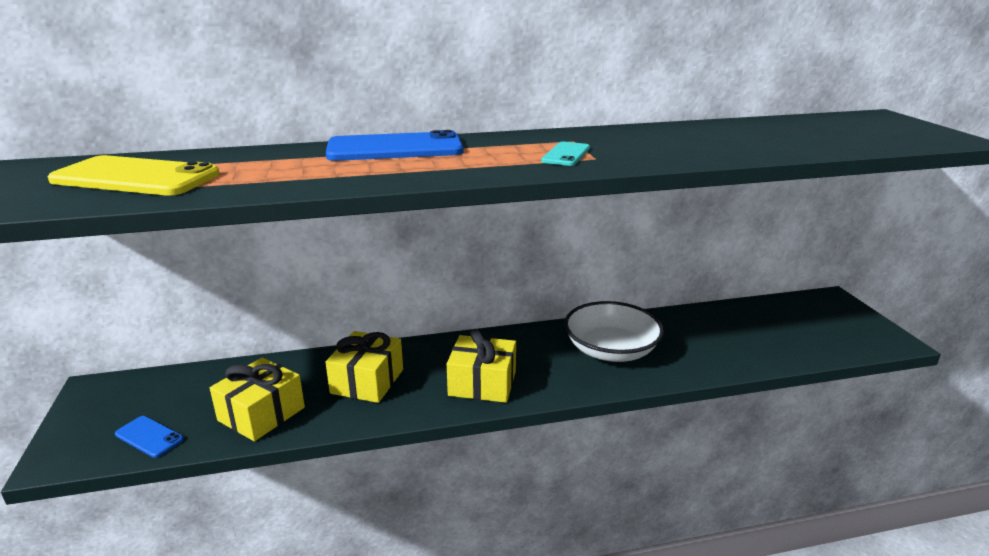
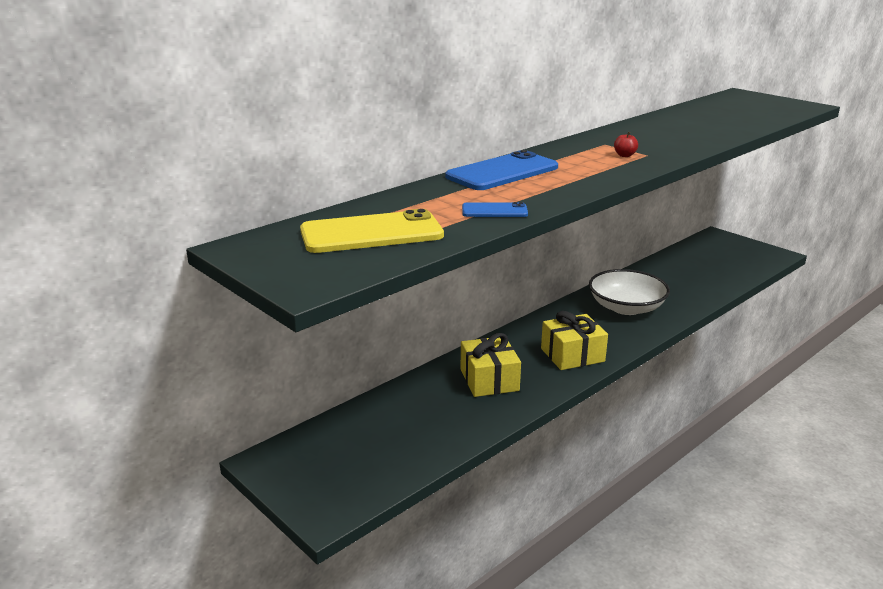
camera: 30 degrees left, 0 degrees up
blue phone [115,416,184,458] -> blue phone moved to [462,202,528,217]
yellow gift [210,357,305,441] -> none
turquoise phone [541,142,590,166] -> red apple [614,132,638,157]

